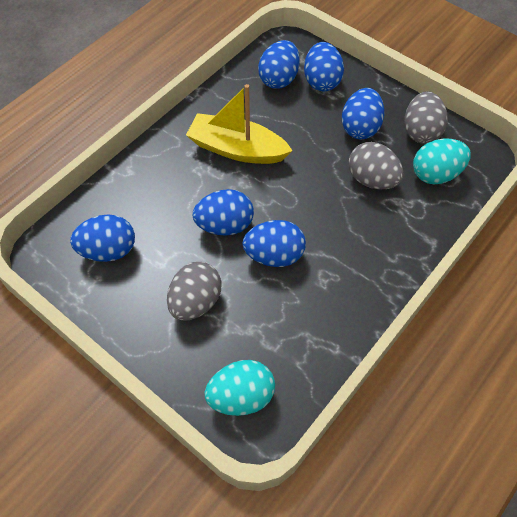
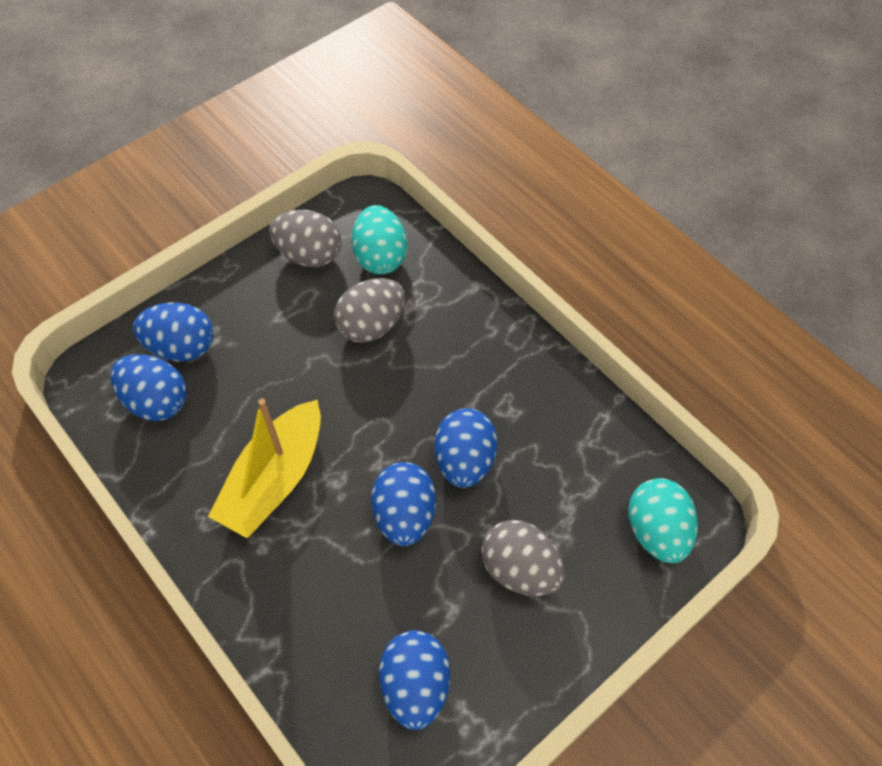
camera: 80 degrees left, 0 degrees up
blue egg [342,88,384,139] -> none

